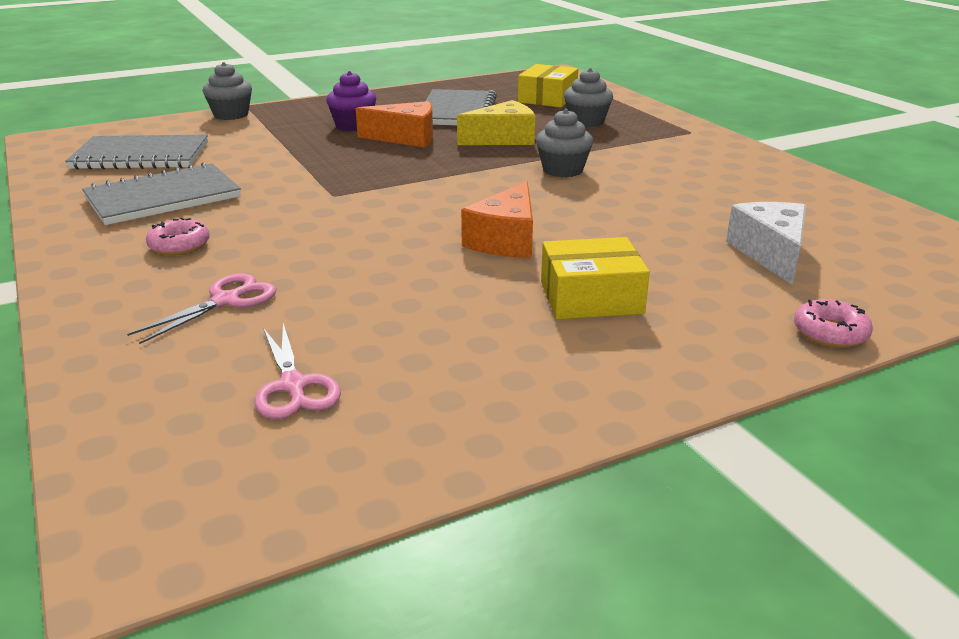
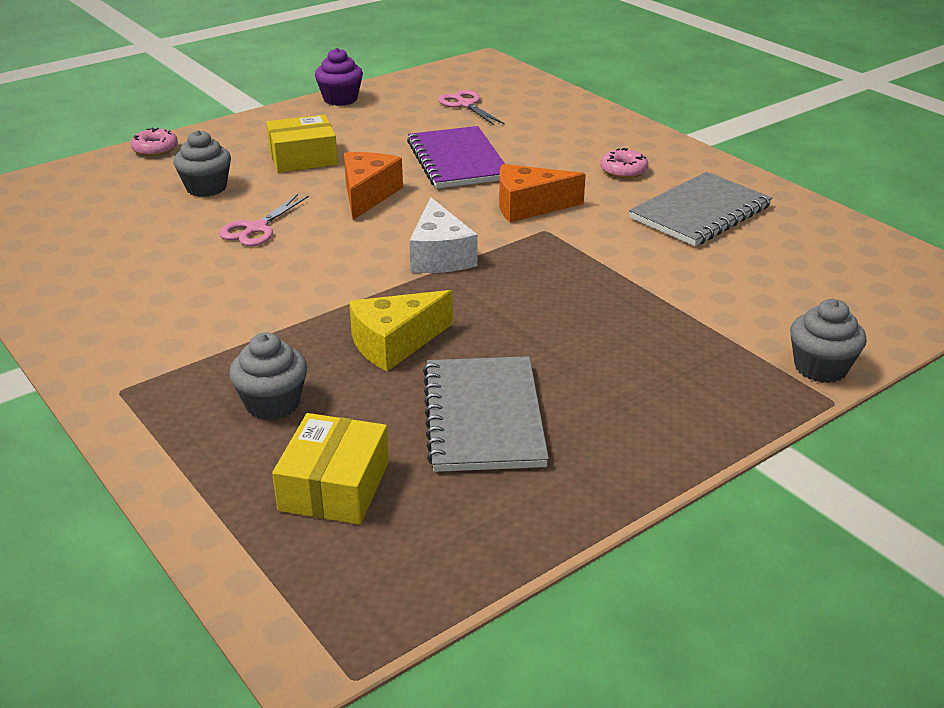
camera: 170 degrees right, 5 degrees up
grey notebook [65,135,208,170] -> none
pink scissors [127,273,276,344] -> pink scissors moved to [219,194,309,246]
purple cupcake [326,71,376,131] -> purple cupcake moved to [315,48,363,106]
orange cheese [356,101,433,147] -> orange cheese moved to [499,164,586,222]
grey cupcake [536,109,593,177] -> grey cupcake moved to [174,130,231,197]
white cheese [726,202,806,285] -> white cheese moved to [409,197,478,273]
none -> purple notebook [407,126,505,189]

